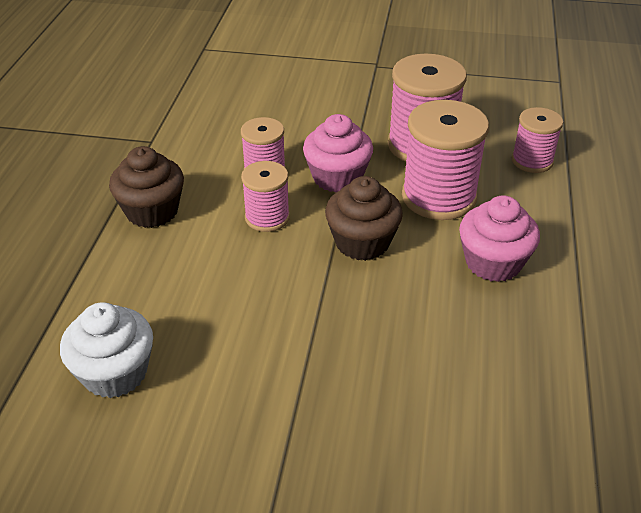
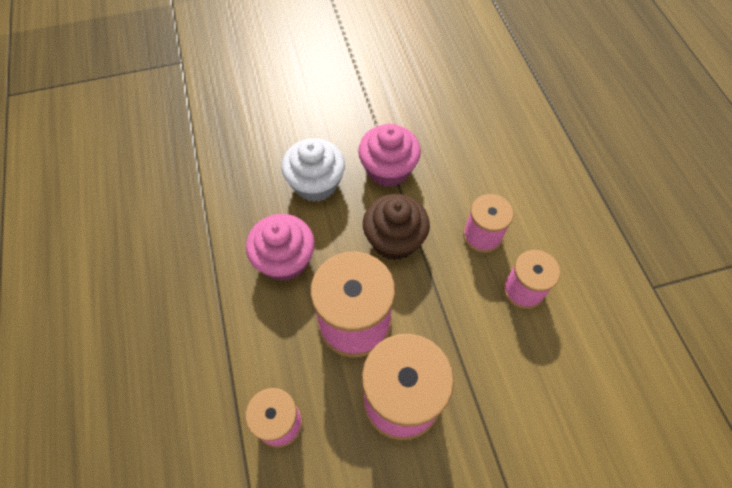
camera: 155 degrees right, 20 degrees up
white cupcake [60,302,153,398] -> white cupcake moved to [282,138,345,202]
brown cupcake [109,146,184,228] -> none
pink cupcake [303,114,373,192] -> pink cupcake moved to [358,124,421,187]

